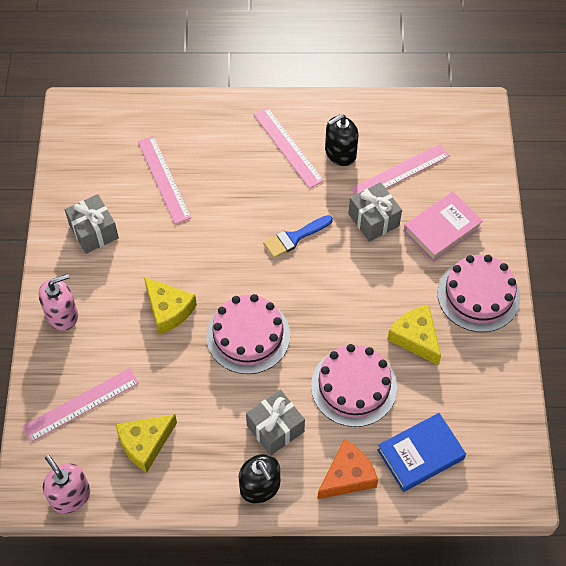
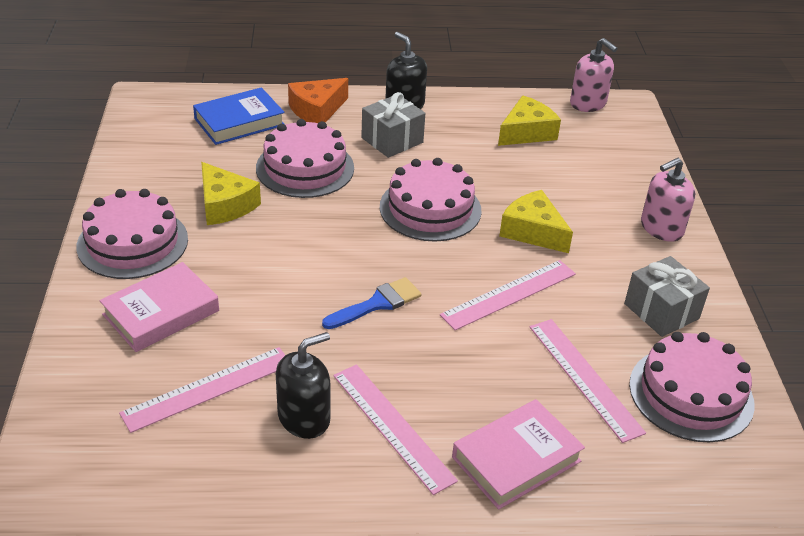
camera: 175 degrees right, 20 degrees down
pink ruler [23,368,139,442] -> pink ruler moved to [440,260,576,330]
grey gift [348,182,402,242] -> none
none -> pink book [452,399,585,510]
none -> pink cake [629,332,755,442]

